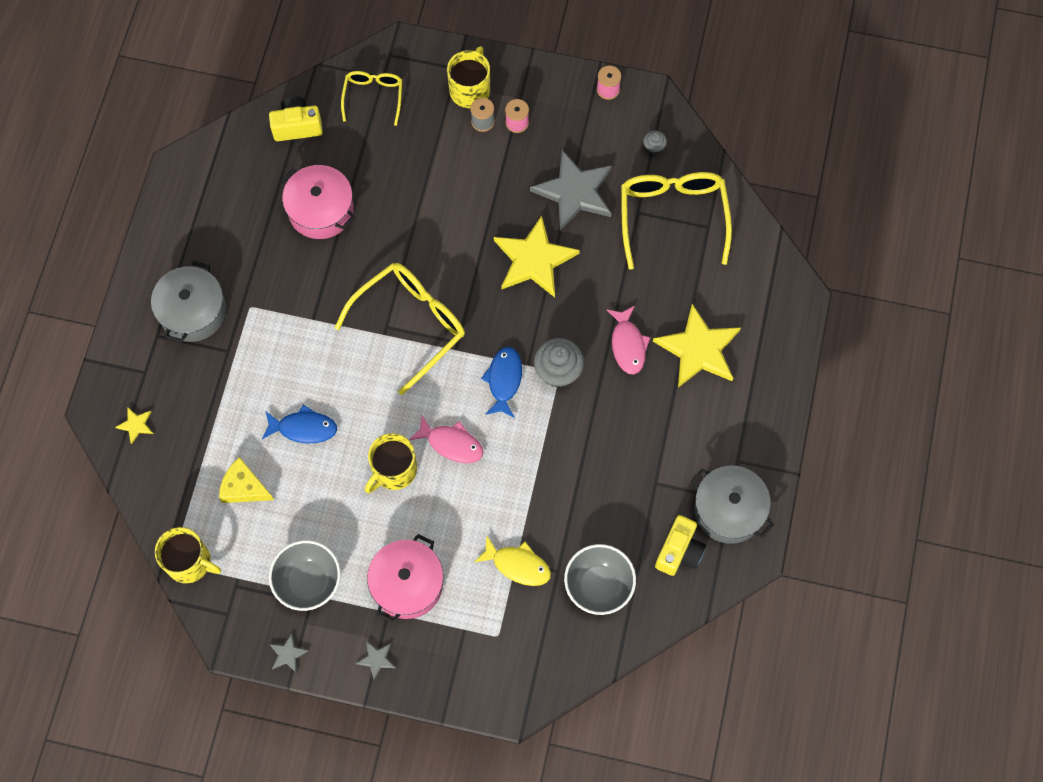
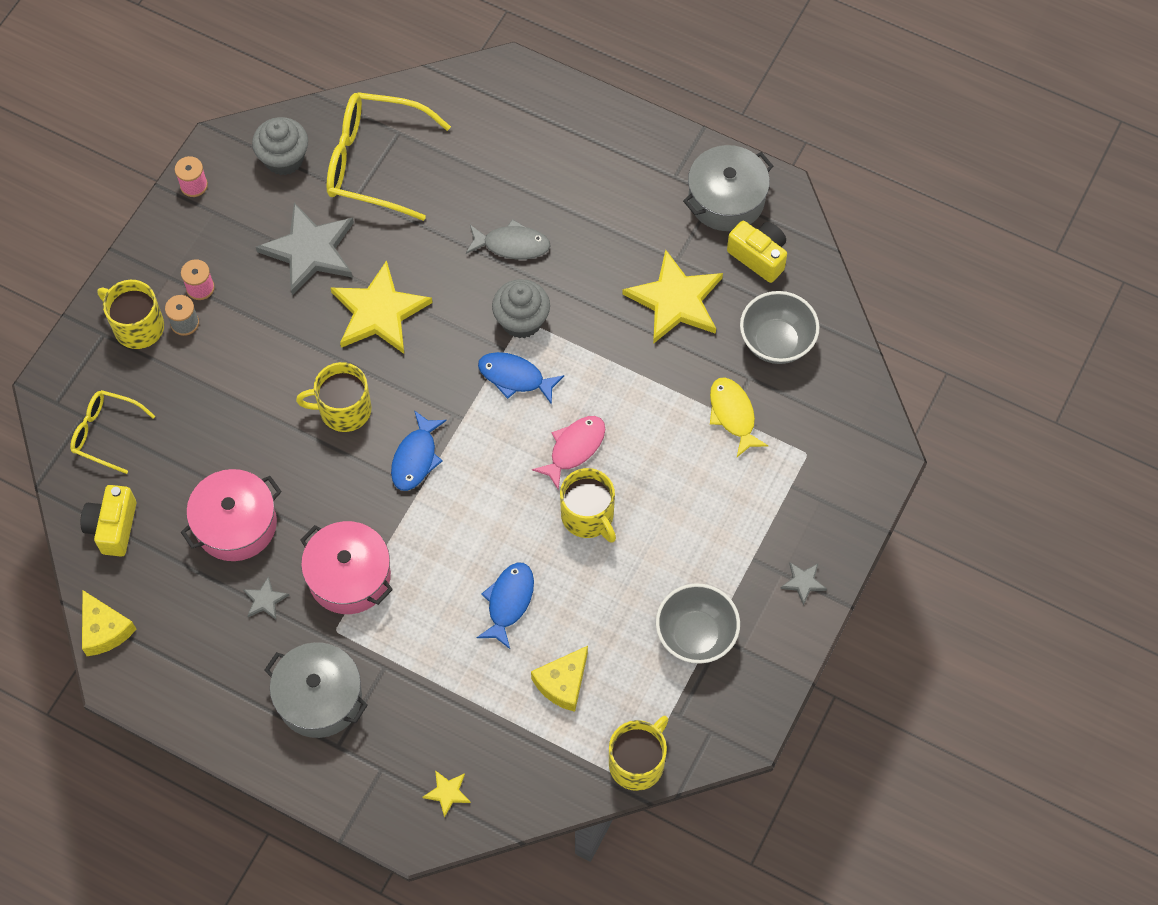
camera: 75 degrees left, 5 degrees down
grey star [269,633,309,673] -> grey star moved to [243,576,289,620]
yellow glasses [335,263,465,395] -> blue fish [391,410,447,491]
pink pot [367,534,443,623] -> pink pot moved to [300,521,393,614]
yellow fish [475,535,551,586] -> yellow fish turned 60 degrees counterclockwise [710,378,768,457]
pink fish [607,306,651,375] -> grey fish [466,219,551,260]
grey cupcake [643,131,667,155] -> grey cupcake [252,117,308,175], size x2.00
yellow star [653,304,741,388] -> yellow star moved to [622,250,723,344]
none -> yellow cheese [82,590,136,656]
none -> yellow mug [296,362,372,432]

